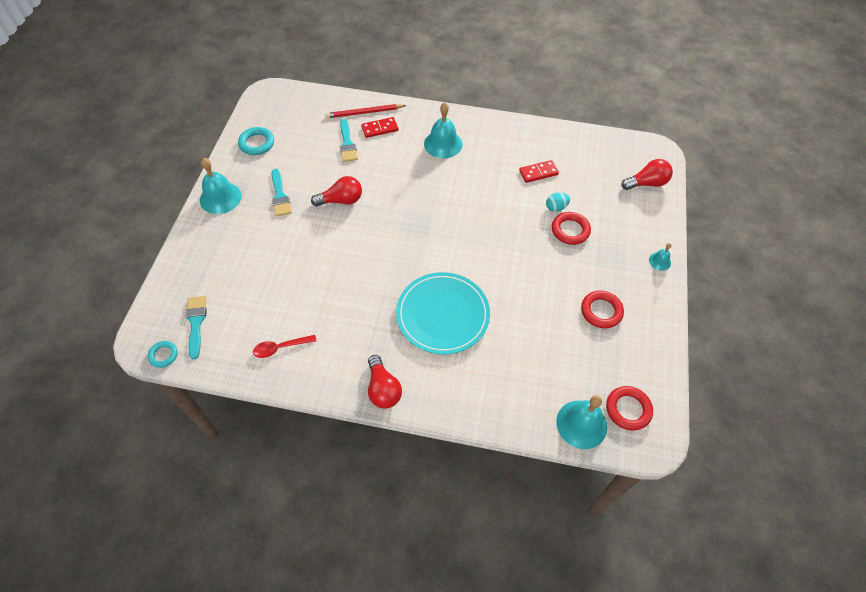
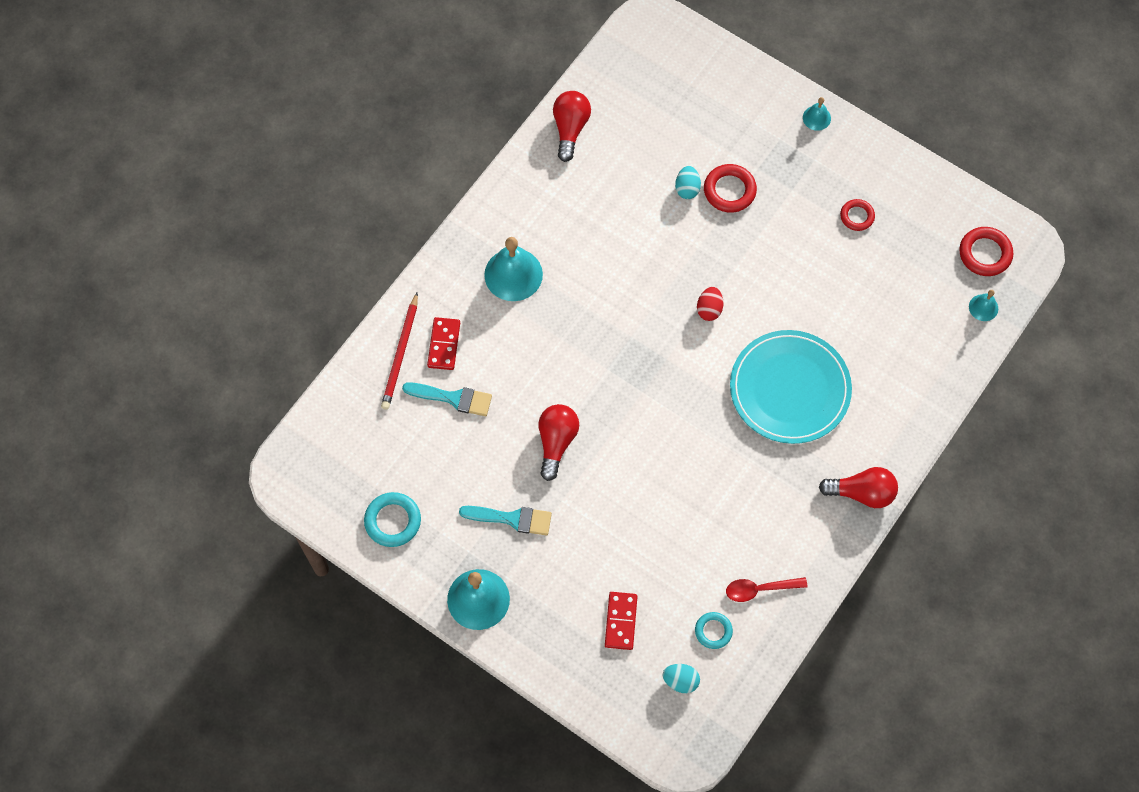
camera: 65 degrees left, 10 degrees up
turquoise ring [148,341,178,368] -> turquoise ring moved to [695,612,733,649]
turquoise brush [186,296,207,359] -> turquoise egg [663,664,700,693]
red spoon [253,335,317,358] -> red spoon turned 75 degrees clockwise [726,577,808,602]
red domino [519,160,559,183] -> red domino moved to [605,592,638,650]
turquoise bell [556,395,607,449] -> turquoise bell [969,290,998,321], size x0.50
red ring [581,291,624,328] -> red ring [840,199,875,231], size x0.65
red light bulb [621,159,673,190] -> red light bulb moved to [553,91,591,162]
none -> red egg [697,287,723,321]

